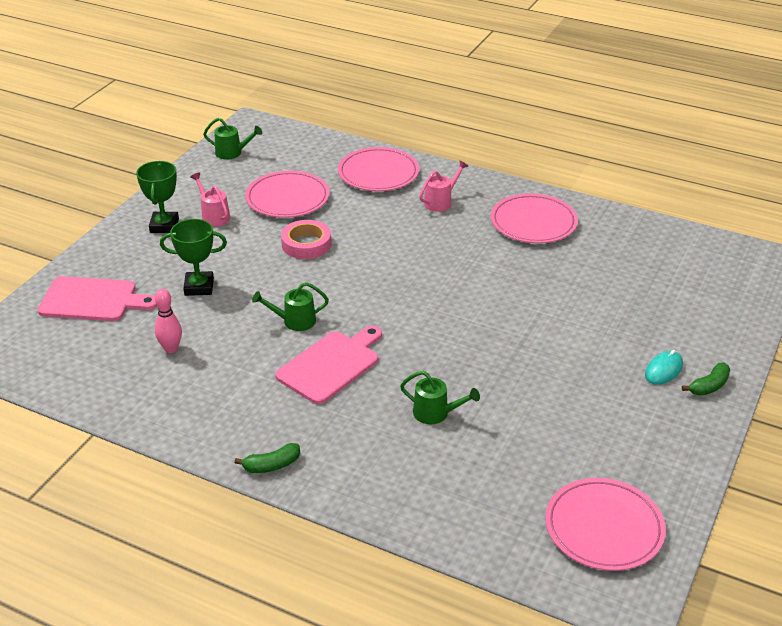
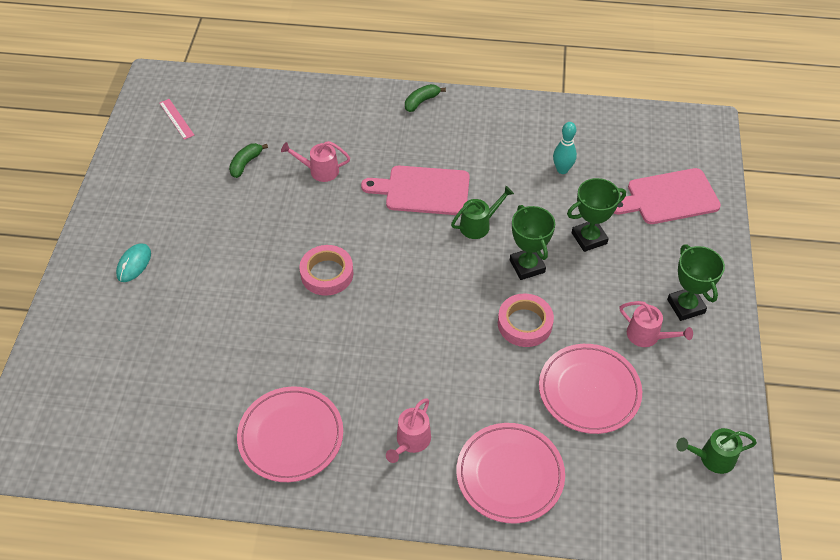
camera: 160 degrees right, 15 degrees up
pink bowling pin [155,289,182,353] -> turquoise bowling pin [553,122,577,174]
pink cutting board [275,325,382,404] -> pink cutting board turned 75 degrees clockwise [361,166,470,215]
green watering can [400,371,480,424] -> pink watering can [281,141,350,182]
pink plate [545,478,666,571] -> pink ruler [160,99,194,140]
green banana [682,363,730,396] -> green banana moved to [229,143,268,178]
none -> pink tape [299,245,354,296]
none -> green trophy [510,205,555,280]

